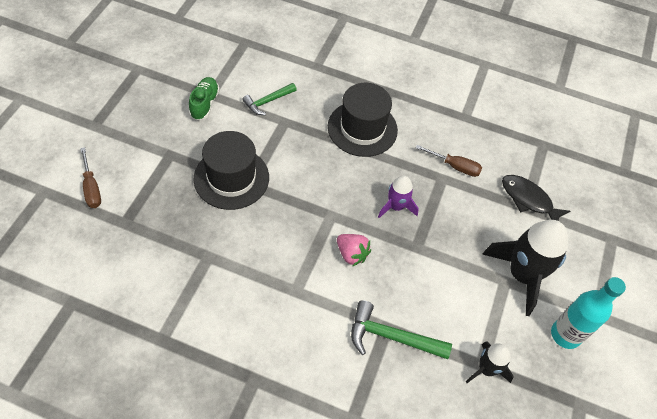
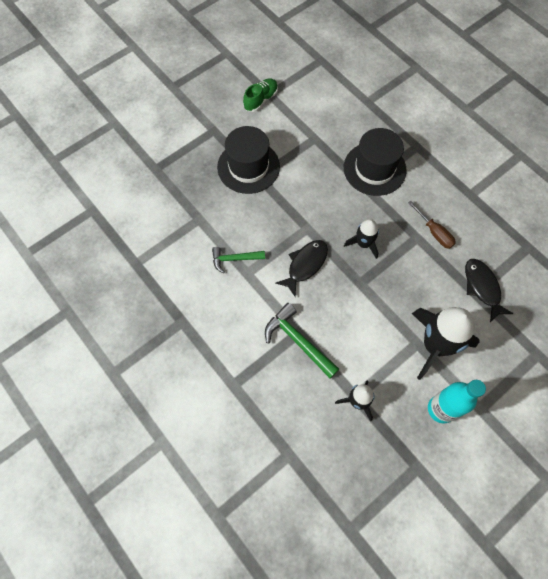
camera: 35 degrees right, 10 degrees up
brown screwdriver [80,147,101,208] -> none
green hammer [242,83,297,115] -> green hammer moved to [212,247,265,273]
pink strawberry [337,234,371,267] -> black fish [276,240,328,298]
purple rocket [378,176,419,218] -> black rocket [344,219,379,259]

